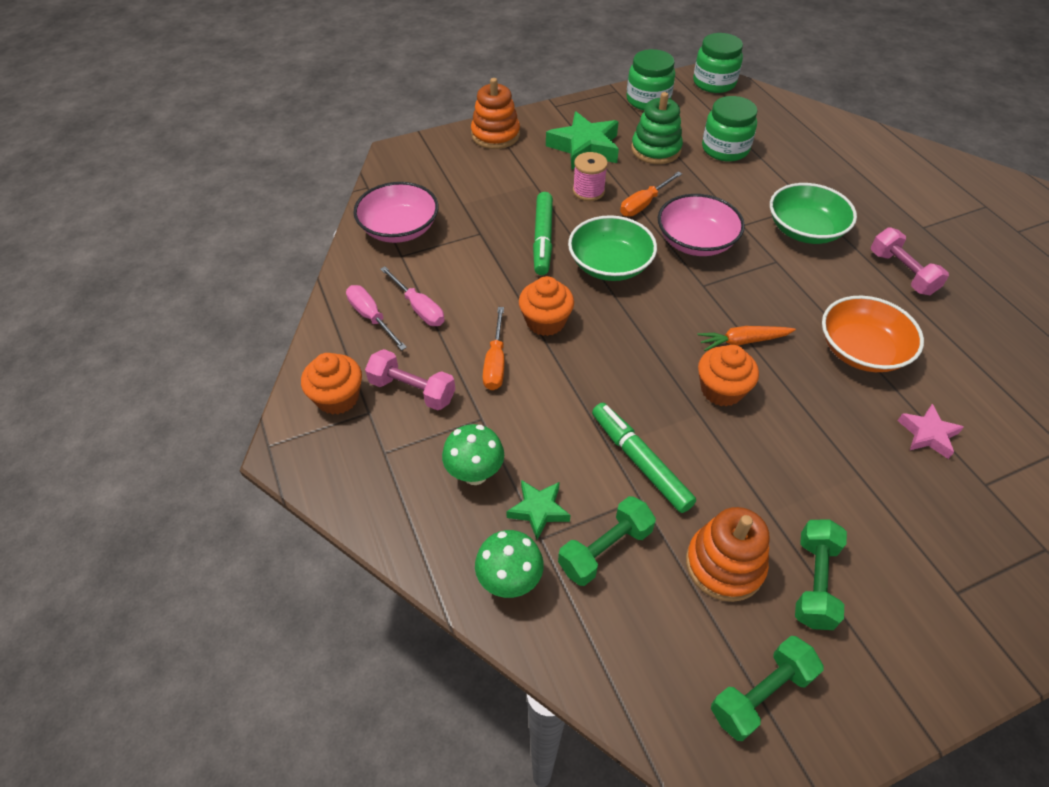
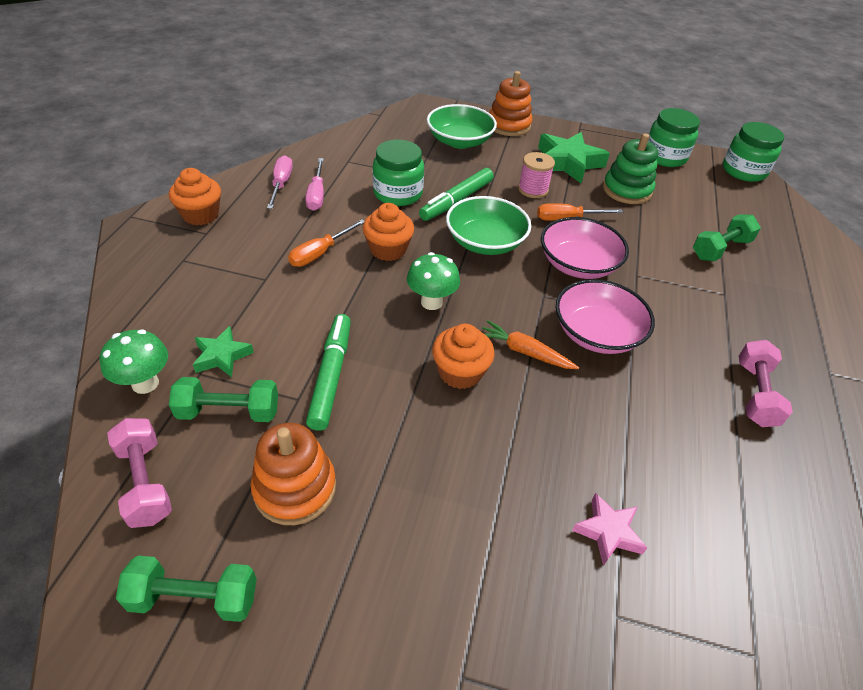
camera: 35 degrees right, 5 degrees down
pink bowl [353,182,439,243] -> pink bowl moved to [556,279,655,354]
pink dumbbell [365,349,455,410] -> pink dumbbell moved to [107,418,172,528]
green mushroom [442,424,504,485] -> green mushroom moved to [407,252,460,310]
green jar [702,96,758,161] -> green jar moved to [373,140,424,206]
green bowl [770,183,857,244] -> green bowl moved to [427,104,497,149]
green dumbbell [795,519,847,630] -> green dumbbell moved to [693,214,761,261]
orange bowl [822,296,924,372] -> none

